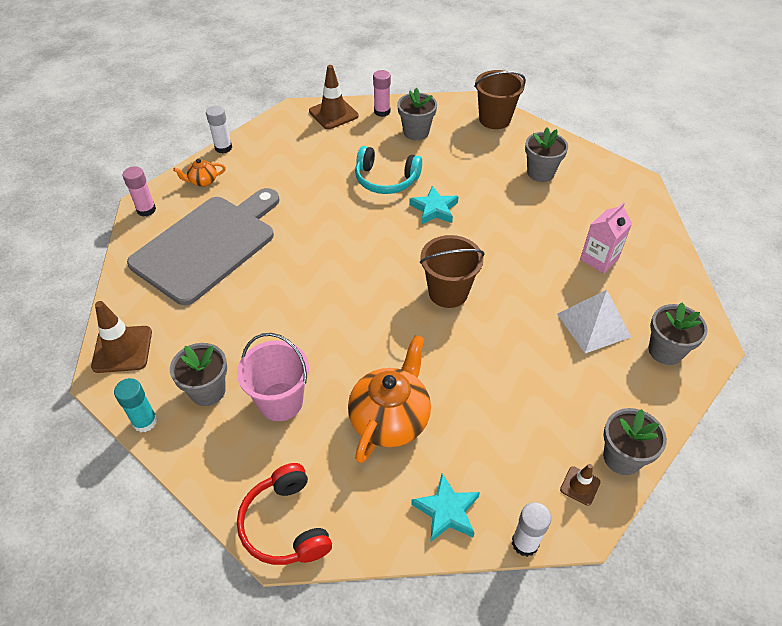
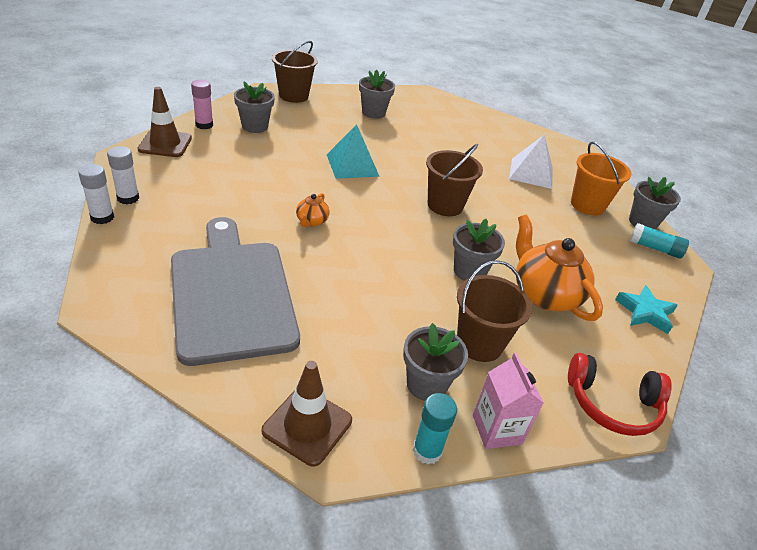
camera: 60 degrees left, 10 degrees down
pink glue stick [123,166,156,216] -> none
orange teapot [173,158,226,187] -> orange teapot moved to [296,193,330,227]
pink bucket [237,333,309,421] -> brown bucket [457,260,532,362]
turquoise headphones [355,146,422,194] -> none
turquoise star [409,186,459,225] -> turquoise pyramid [327,124,380,179]
white glue stick [512,502,551,557] -> white glue stick moved to [107,146,139,204]
brown traffic cone [560,464,600,506] -> turquoise glue stick [630,223,689,259]
pink carton [580,202,632,273] -> pink carton moved to [473,353,544,449]
grey flower pot [648,303,708,365] -> grey flower pot moved to [453,219,505,281]
none -> orange bucket [571,141,632,215]

